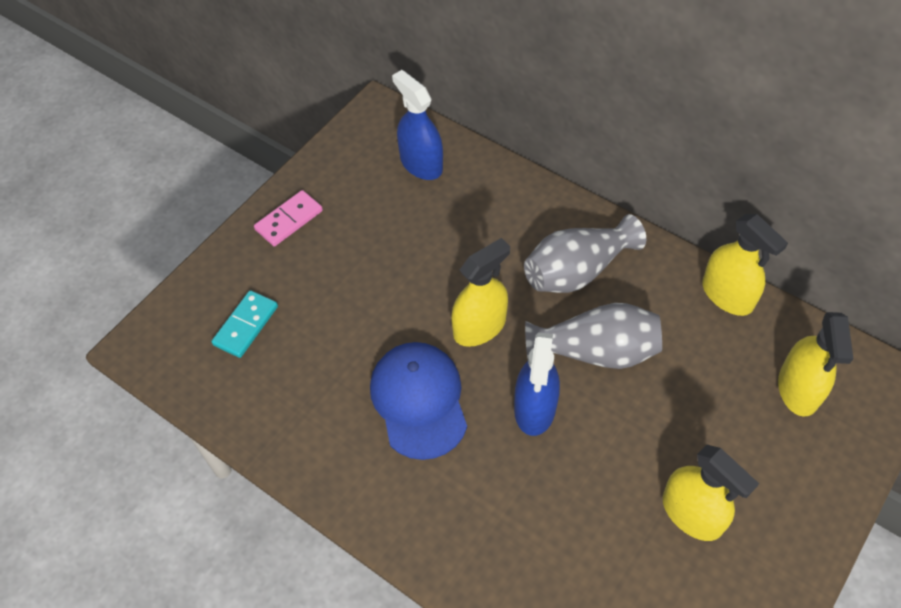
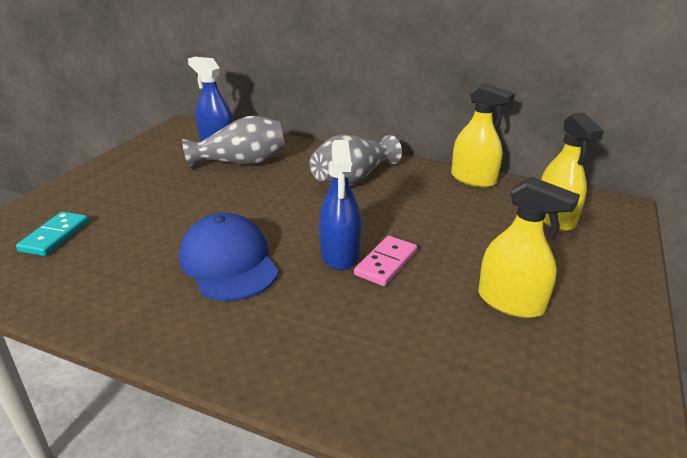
camera: 15 degrees left, 25 degrees down
pink domino [254,190,323,246] -> pink domino moved to [354,236,417,286]
yellow spray bottle [451,238,510,347] -> none
grey vase [525,303,662,369] -> grey vase moved to [182,116,285,169]

